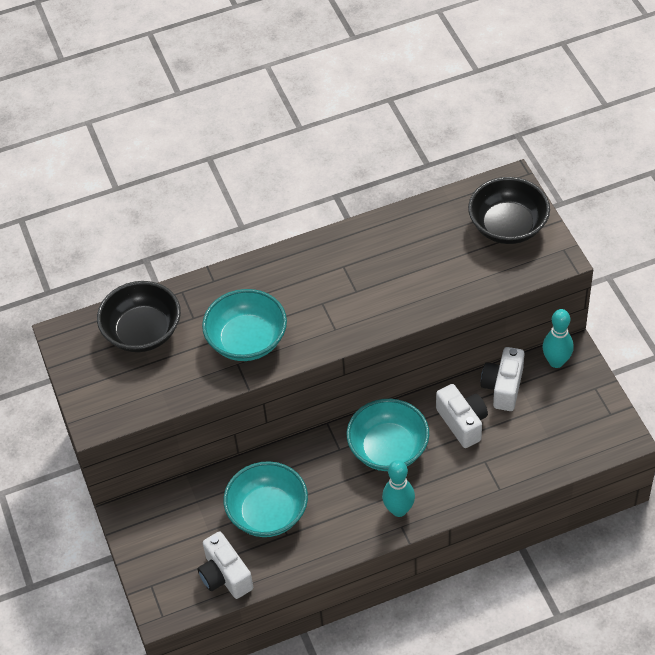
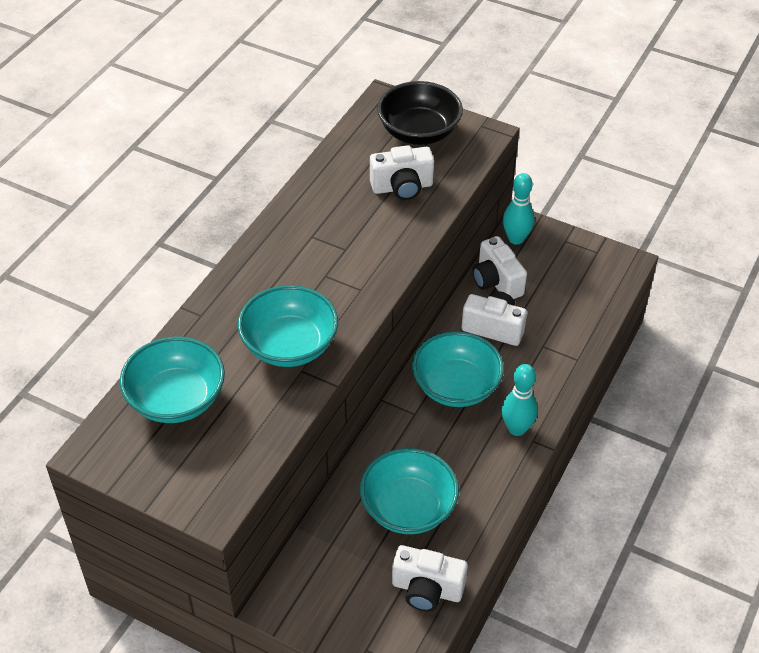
camera: 45 degrees left, 5 degrees down
black bowl [97,281,181,352] -> turquoise bowl [120,337,225,423]
none -> white camera [370,145,434,200]

